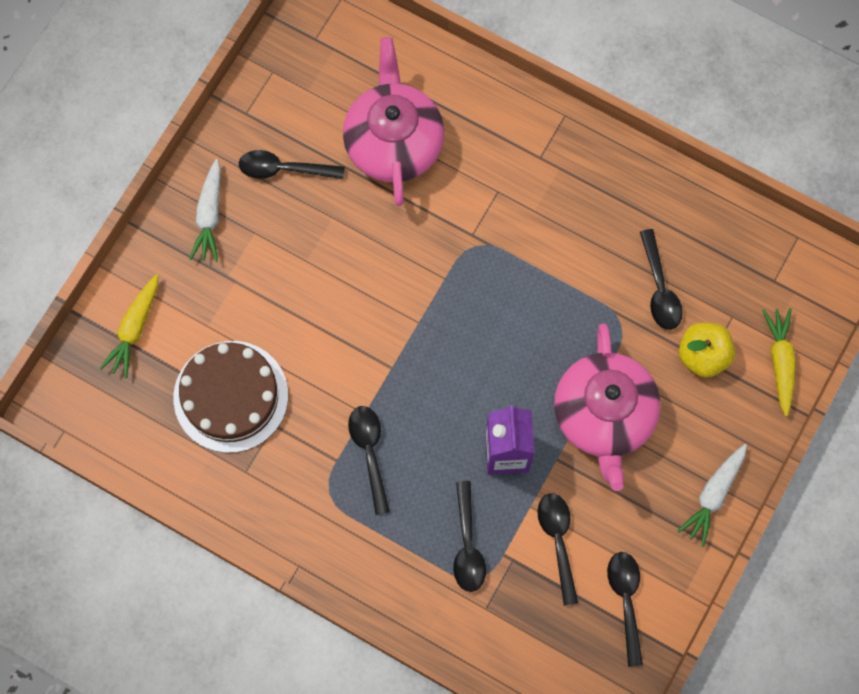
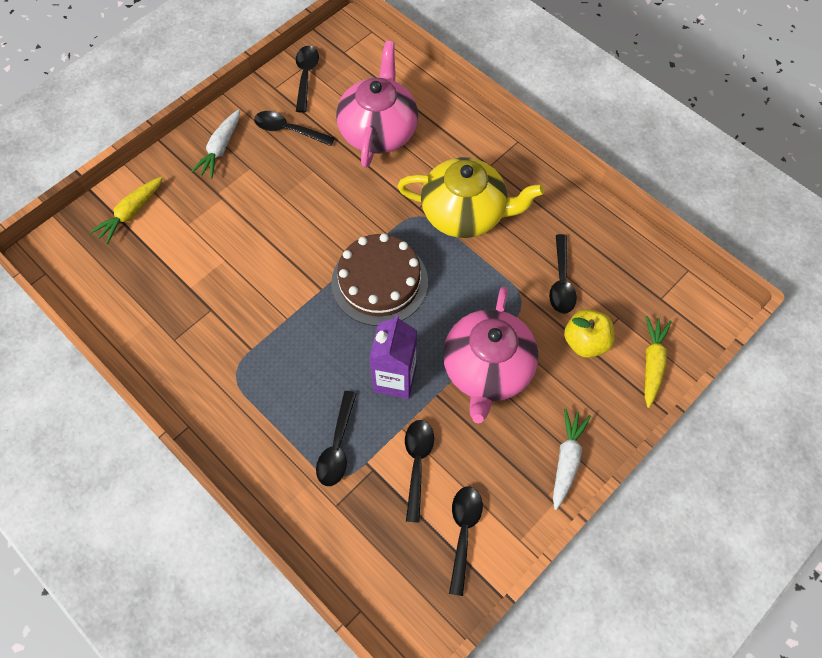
camera: 15 degrees right, 10 degrees down
brown cake [173,341,288,453] -> brown cake moved to [331,233,428,326]
black spoon [348,406,390,515] -> black spoon moved to [296,46,319,113]
white carrot [677,444,747,547] -> white carrot turned 150 degrees clockwise [553,409,591,510]
none -> yellow teapot [397,157,544,238]

